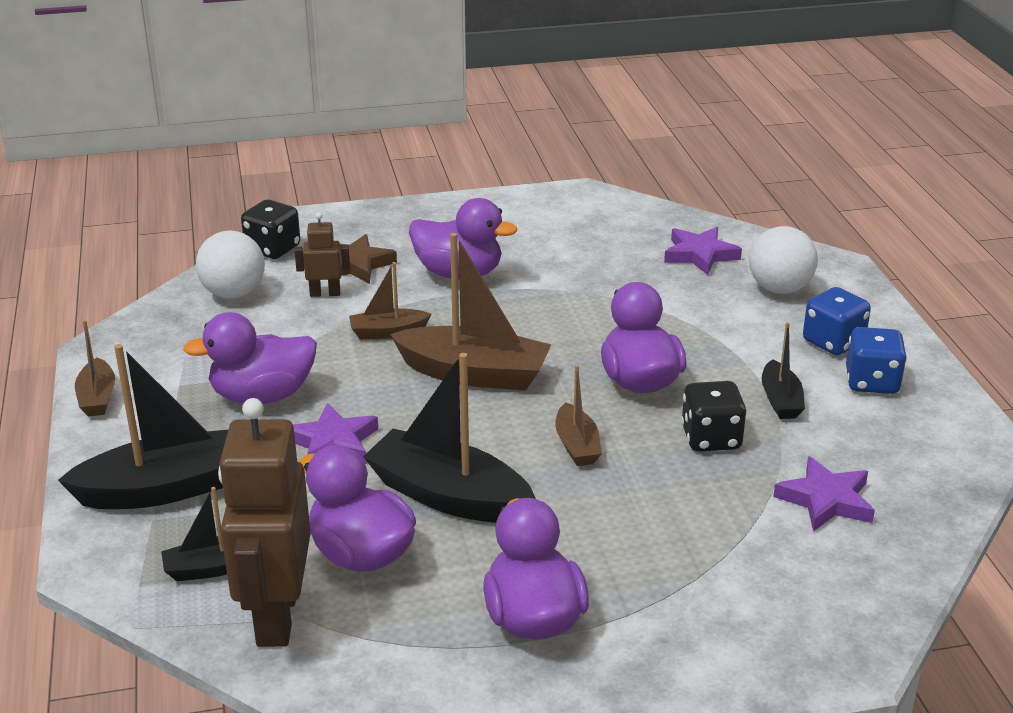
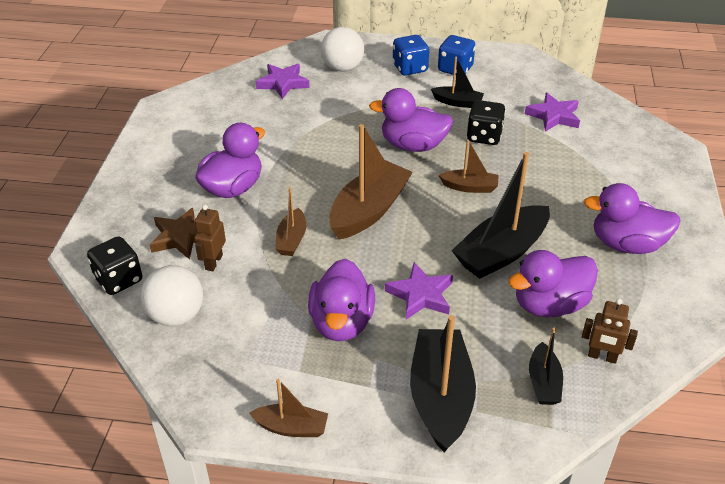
camera: 70 degrees left, 10 degrees up
brown robot [218,398,311,647] -> brown robot [582,298,638,364], size x0.47

